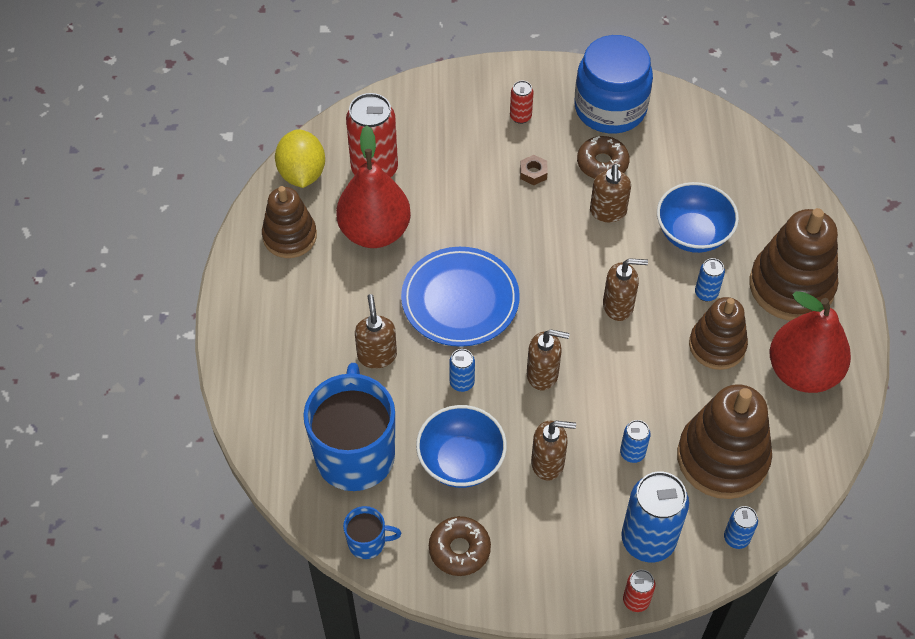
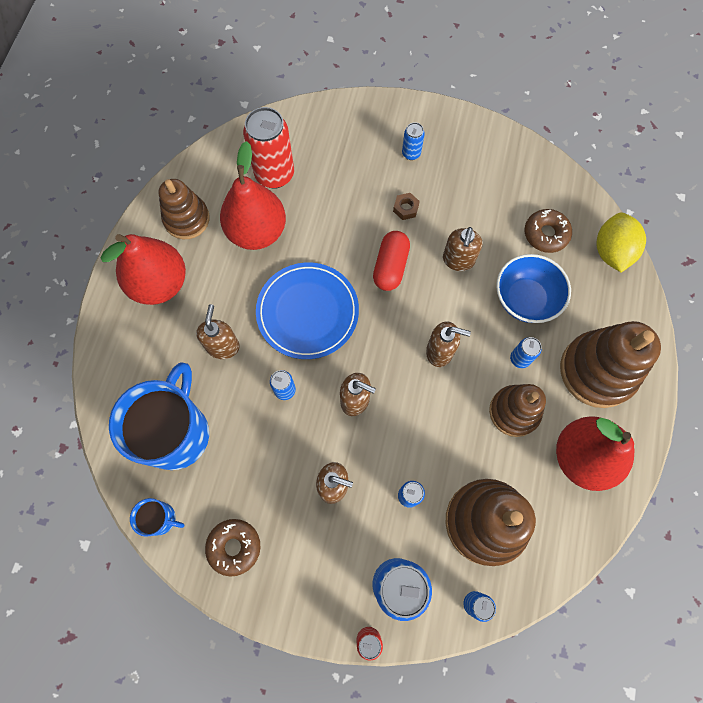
camera: 15 degrees right, 15 degrees up
yellow lemon [275,129,325,188] -> yellow lemon moved to [596,212,646,272]
blue bowl [416,405,507,488] -> none
red can [510,81,533,124] -> blue can [402,122,425,160]
blue jar [574,35,653,133] -> none
brown donut [577,136,630,179] -> brown donut moved to [525,209,572,253]
none -> red pear [101,234,186,305]
none -> red capsule [373,231,410,291]

